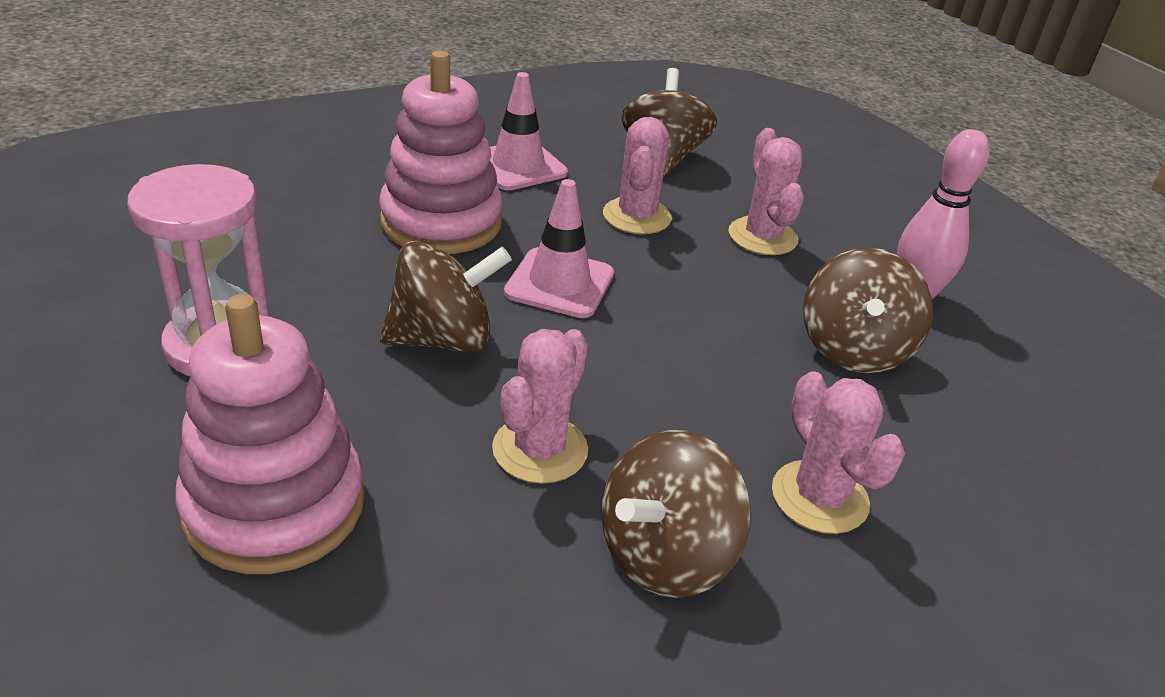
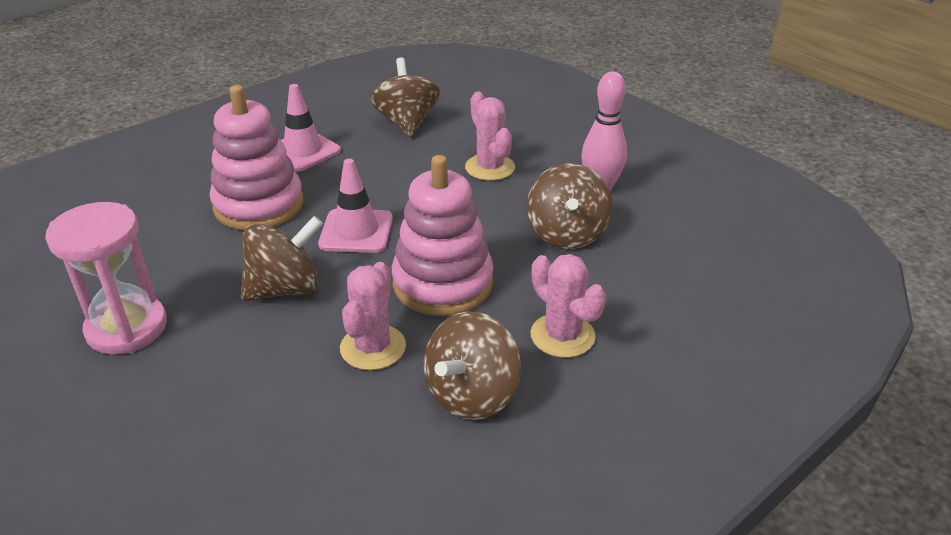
camera: 10 degrees left, 0 degrees up
pink stacking toy [175,294,365,574] -> pink stacking toy moved to [392,155,493,316]
pink cactus [603,117,672,234] -> none

